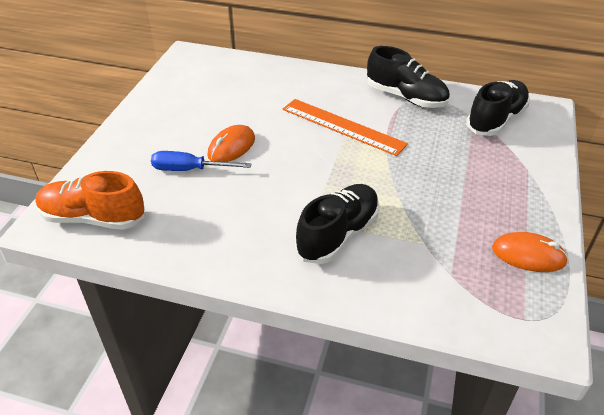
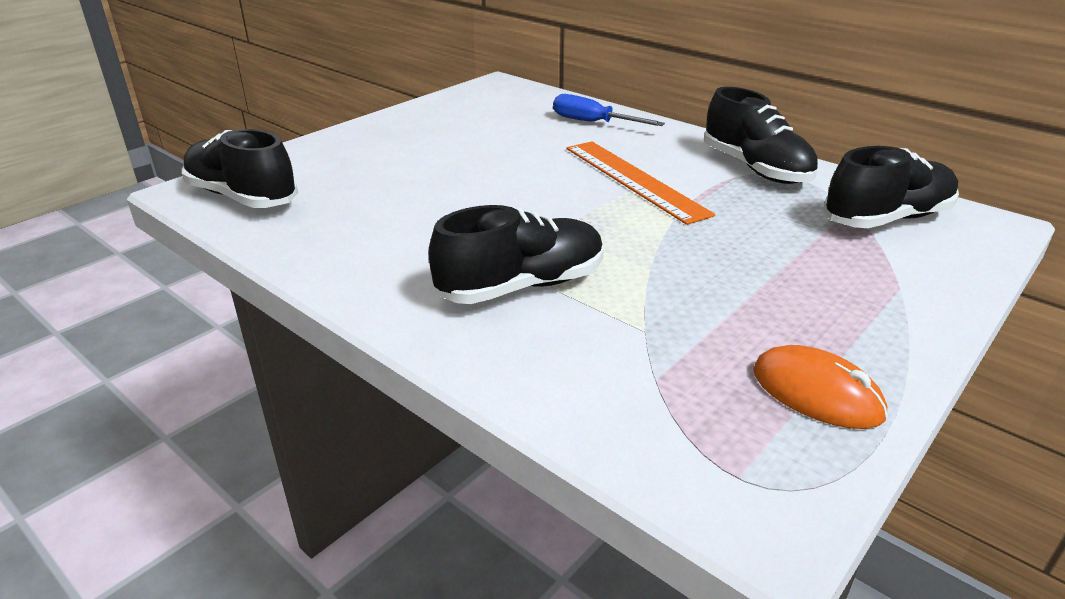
camera: 25 degrees right, 10 degrees down
orange shoe [35,171,145,230] -> black shoe [182,129,298,208]
blue screwdriver [151,151,252,171] -> blue screwdriver moved to [553,94,665,126]
orange mouse [207,125,255,162] -> none

